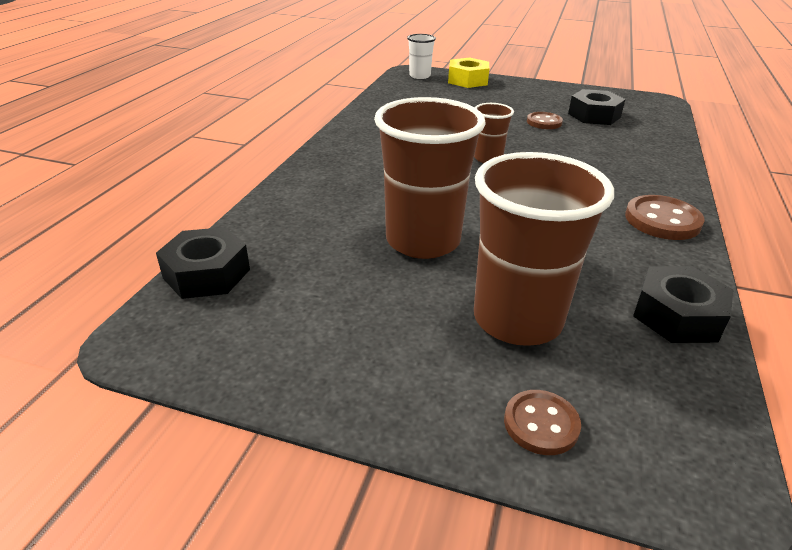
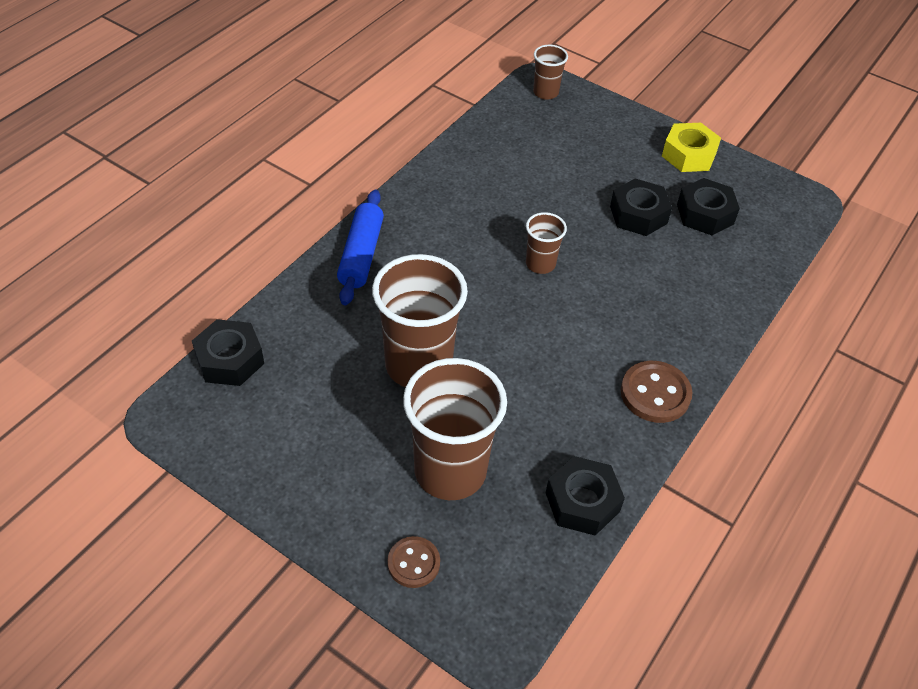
camera: 15 degrees right, 15 degrees up
white cup [407,34,436,79] -> brown cup [533,45,568,100]
yellow nut [448,58,489,88] -> yellow nut moved to [662,123,721,172]
brown button [527,112,563,129] -> black nut [610,178,672,236]
none -> blue rolling pin [337,190,384,305]

